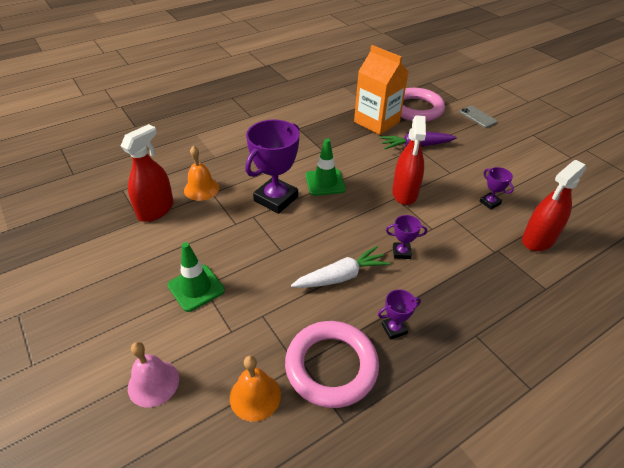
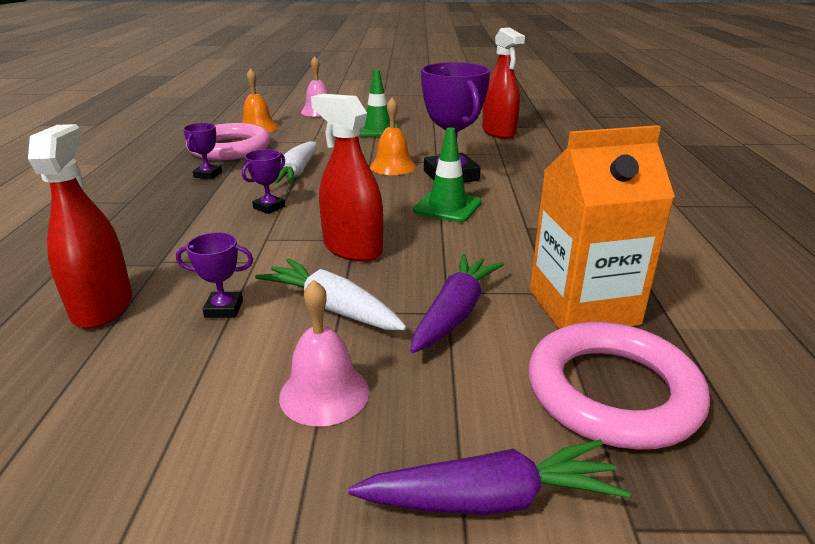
camera: 125 degrees right, 15 degrees down
orange bell [184,146,219,201] -> orange bell moved to [370,98,416,175]
grey phone [459,106,497,128] -> purple carrot [348,440,630,515]
none -> white carrot [255,258,407,330]
none -> pink bell [279,280,369,426]

